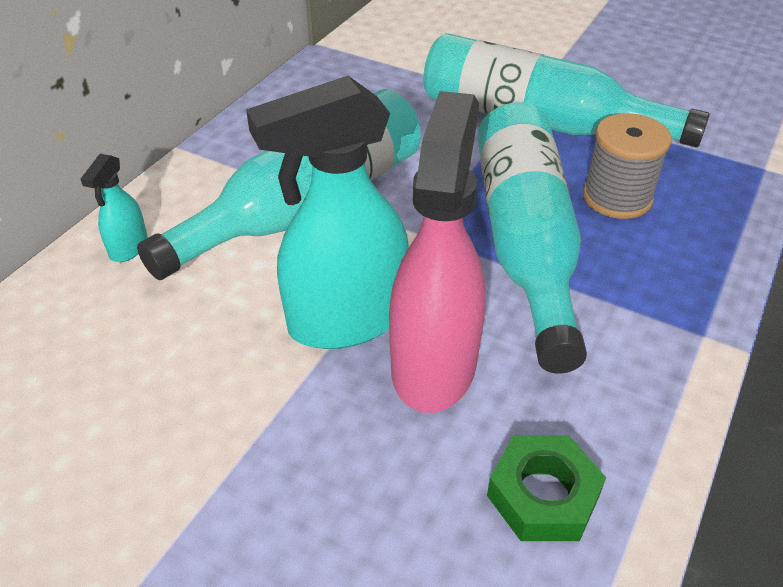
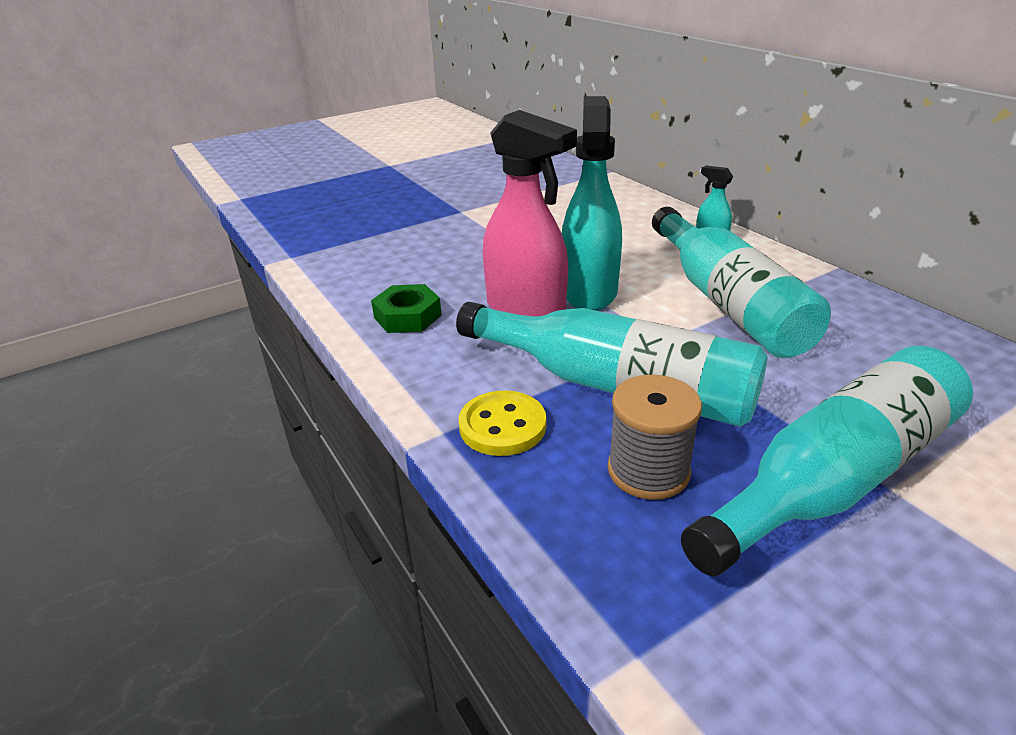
camera: 120 degrees right, 10 degrees down
none -> yellow button [459,390,546,456]

